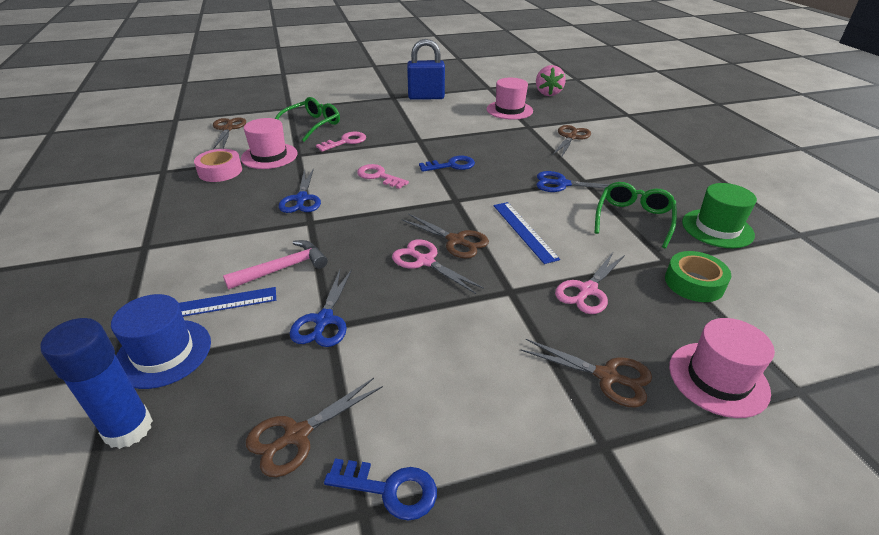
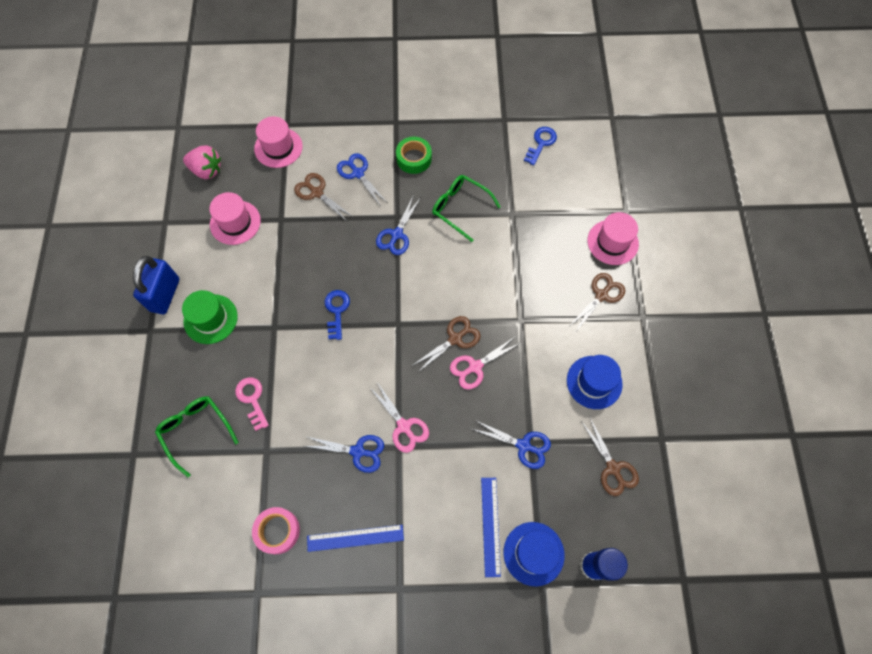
camera: 75 degrees left, 30 degrees up
brown scissors [213,117,246,149] -> none
pink hammer [223,240,328,290] -> none
pink hat [241,118,298,169] -> pink hat moved to [254,116,303,168]
blue key [324,458,437,521] -> blue key moved to [524,127,557,165]
pink key [357,164,409,189] -> none
blue ruler [493,202,560,264] -> blue ruler moved to [307,525,404,552]
pink scissors [555,251,625,314] -> pink scissors moved to [370,382,429,453]
green tape [665,251,731,302] -> green tape moved to [396,137,432,174]
green hat [682,183,757,248] -> green hat moved to [182,290,238,344]
none -> blue scissors [337,153,388,206]
none -> blue hat [567,355,623,409]

